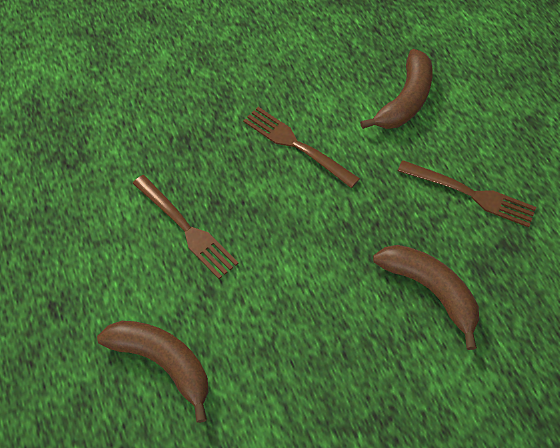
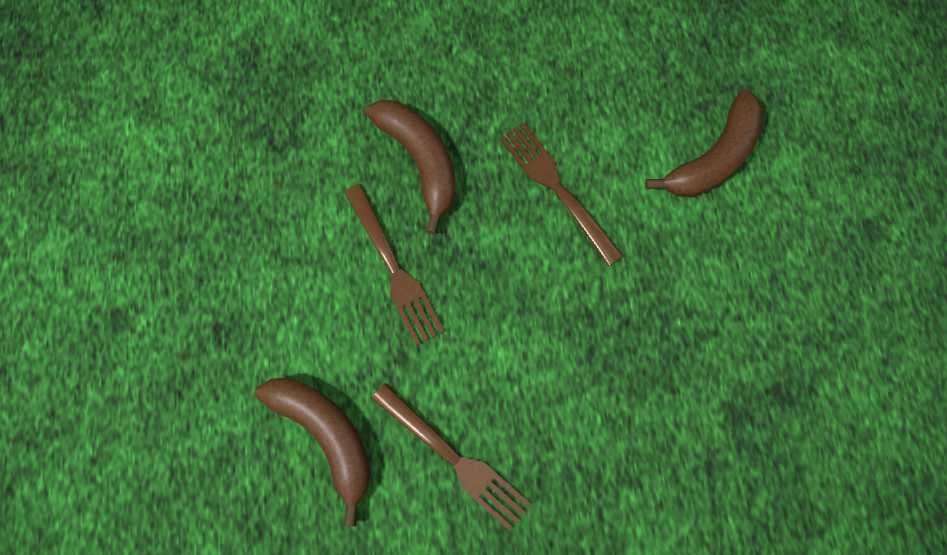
camera: 15 degrees right, 15 degrees up
brown banana [373,245,479,350] -> brown banana moved to [365,100,456,235]
brown fork [398,160,536,228] -> brown fork moved to [372,384,531,531]

